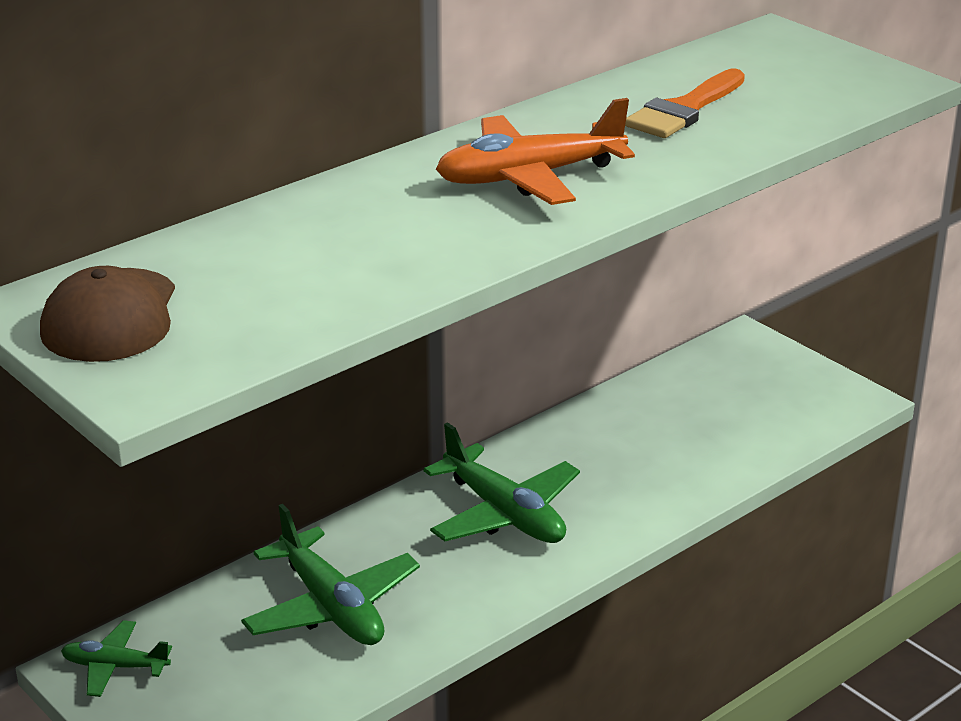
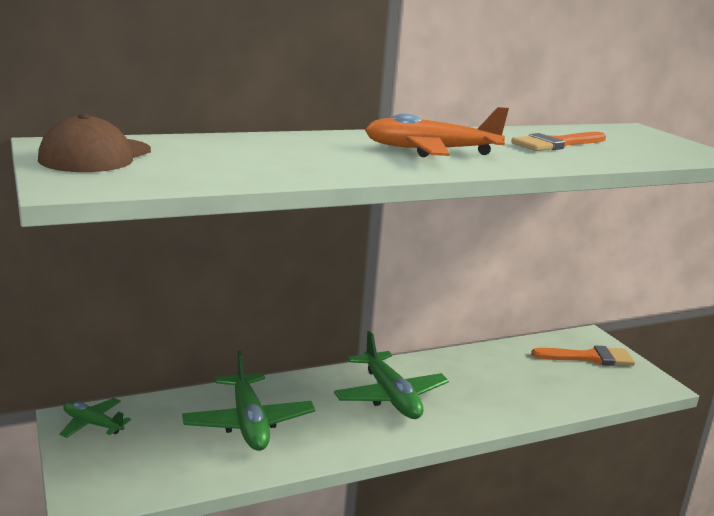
camera: 15 degrees right, 10 degrees down
none -> orange brush [531,346,635,366]

